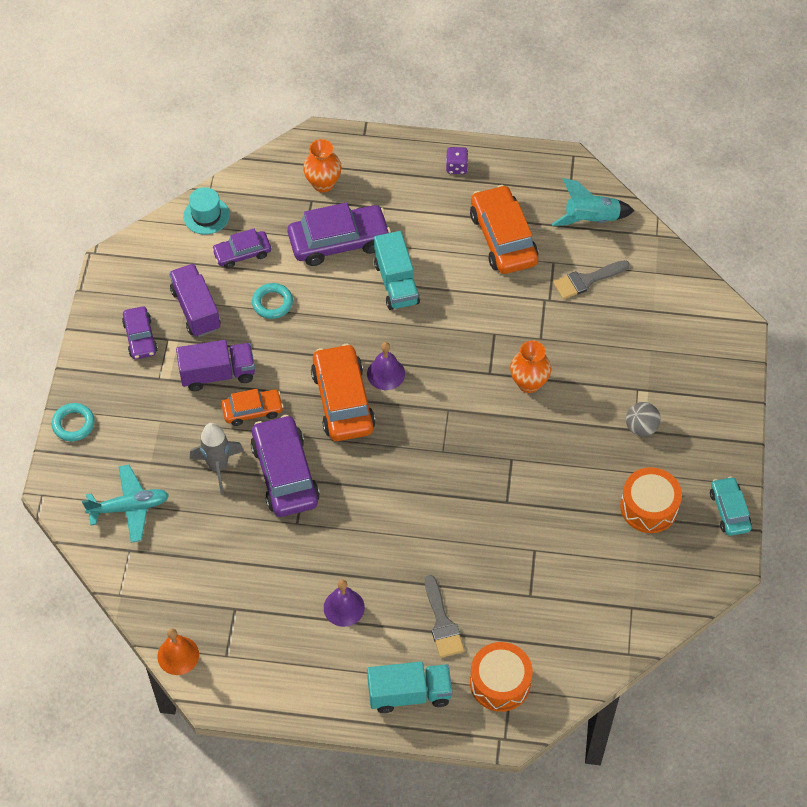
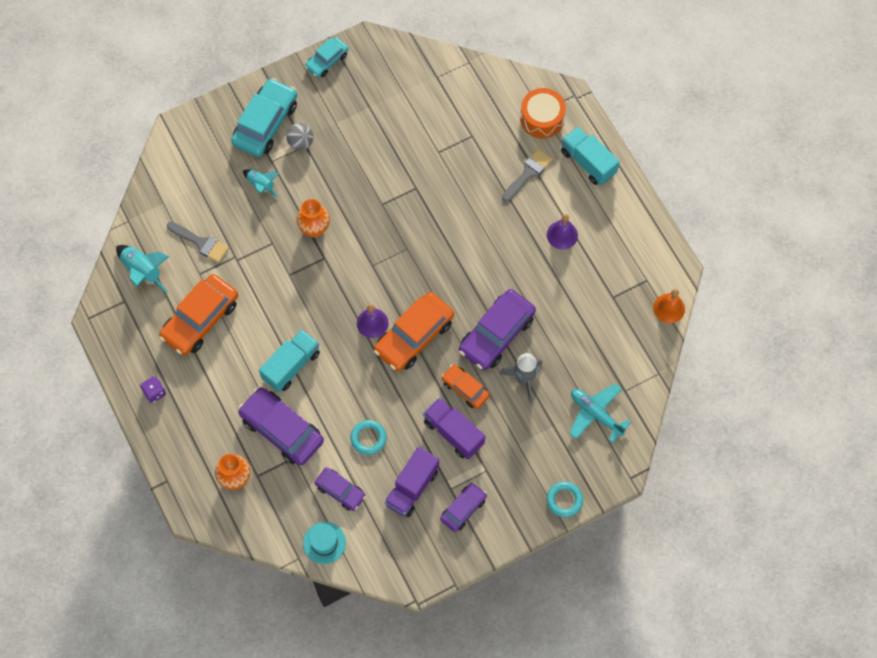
camera: 125 degrees left, 10 degrees up
orange drum [620,467,682,533] -> none
none -> turquoise car [231,78,297,157]
none -> turquoise rocket [243,169,280,198]

